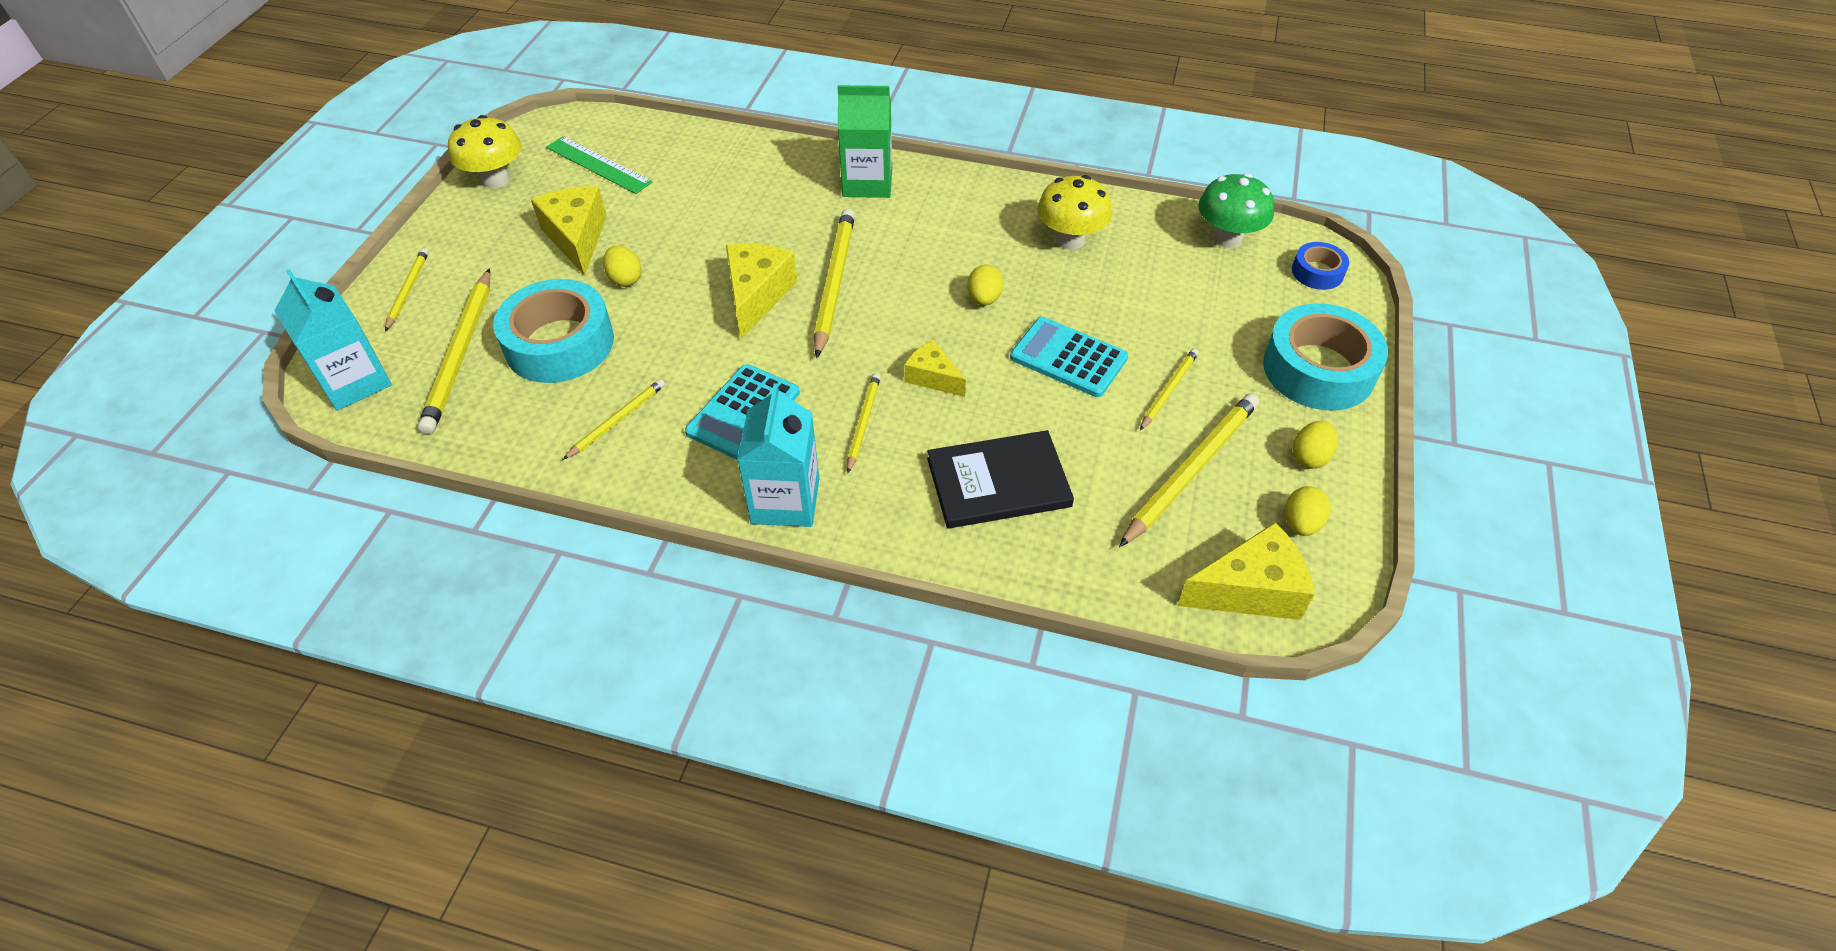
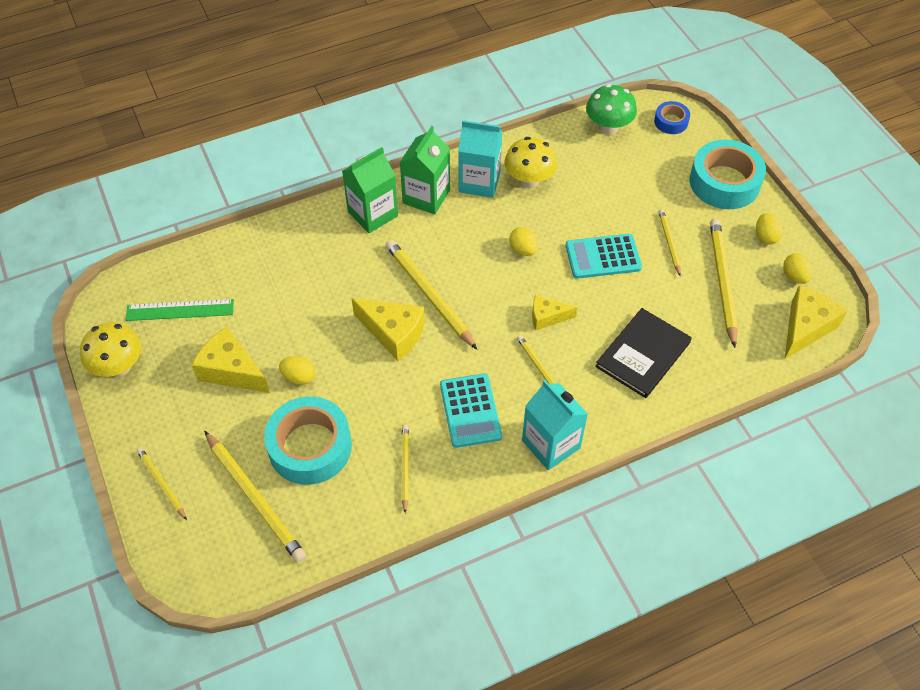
camera: 40 degrees left, 5 degrees up
turquoise carton [275,269,392,411] -> turquoise carton moved to [458,120,502,198]
yellow cheese [726,243,797,339] -> yellow cheese turned 150 degrees clockwise [351,298,425,361]
none -> green carton [400,126,450,214]

